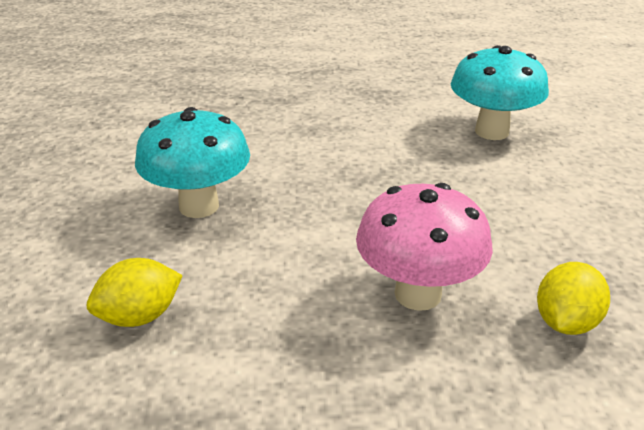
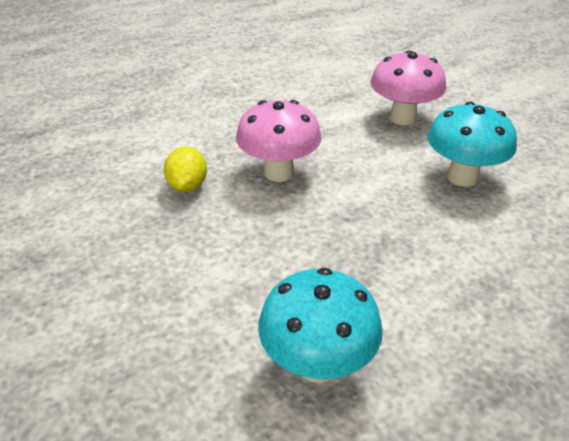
camera: 150 degrees right, 5 degrees up
yellow lemon [87,258,183,327] -> pink mushroom [370,50,446,125]

